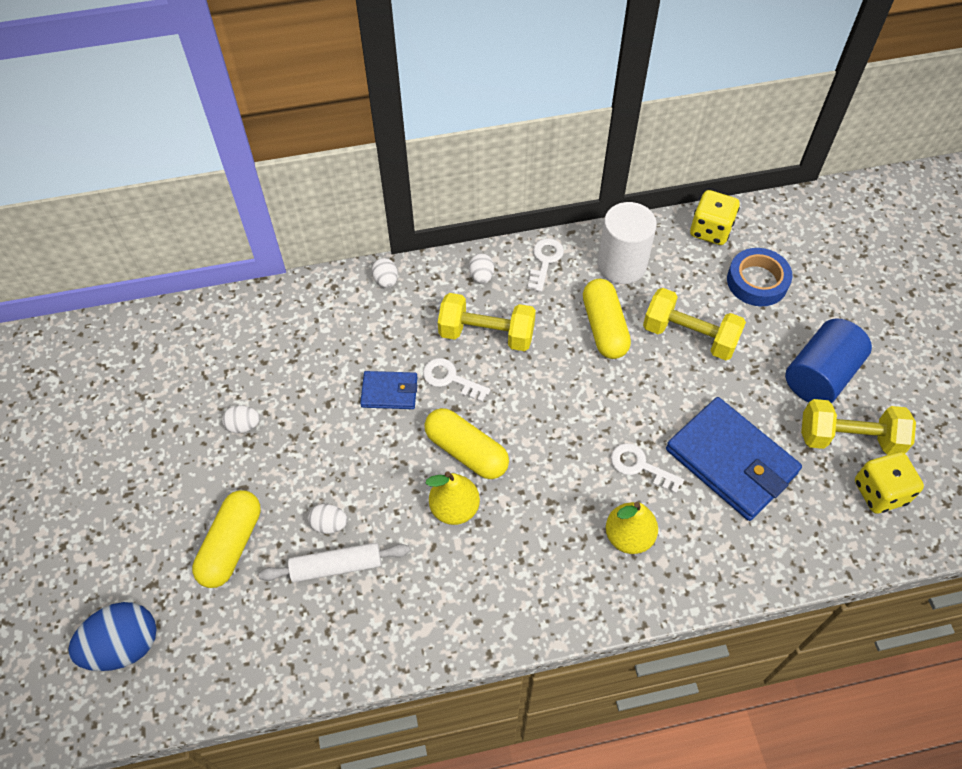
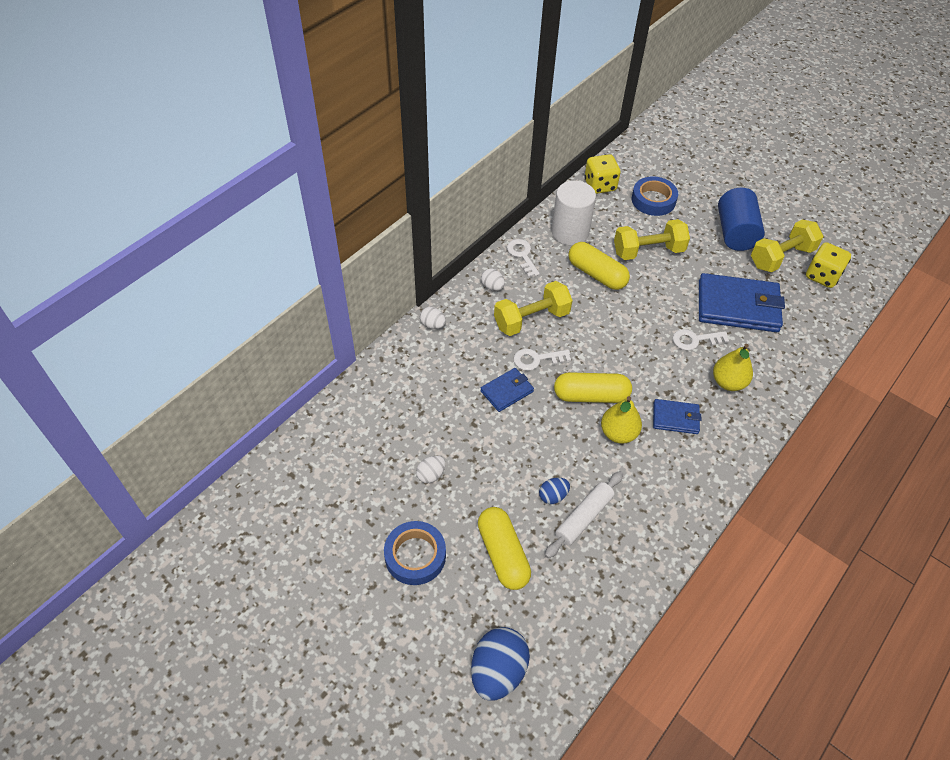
camera: 40 degrees left, 5 degrees down
white egg [308,504,348,534] -> blue egg [539,478,570,504]
none -> blue tape [384,521,446,585]
none -> blue wallet [653,399,701,434]

